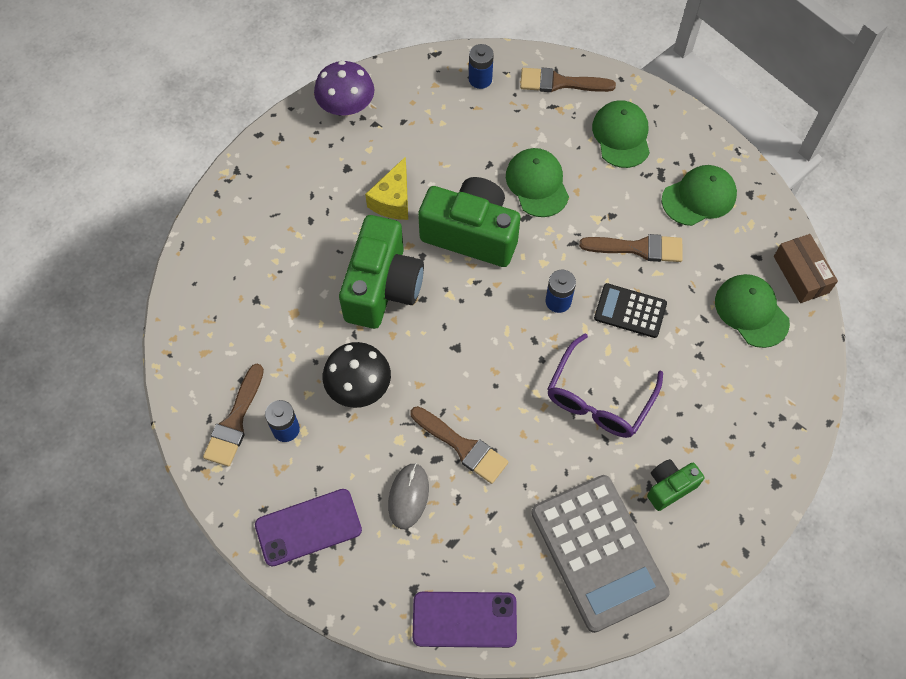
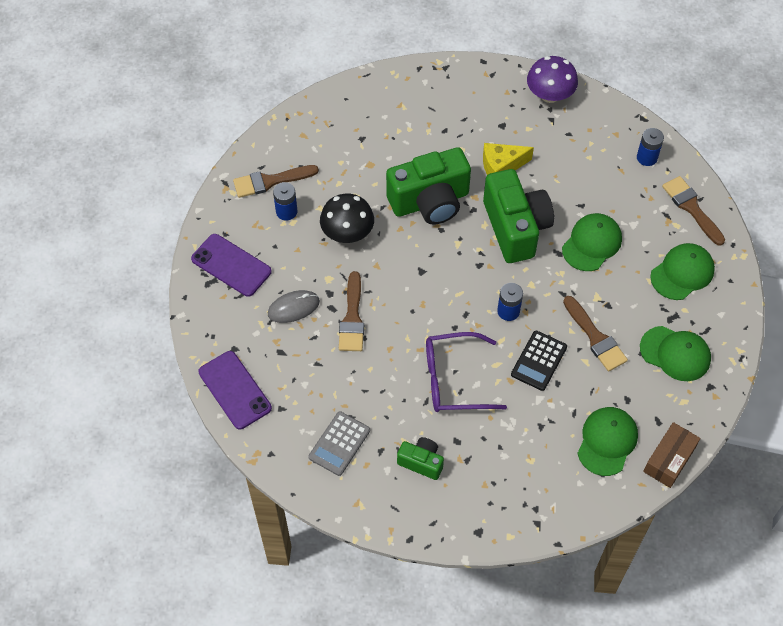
camera: 55 degrees right, 5 degrees down
grey calculator [531,475,670,633] -> grey calculator [308,411,370,476], size x0.53
black calculator [594,283,667,338] -> black calculator turned 135 degrees counterclockwise [511,331,567,391]

